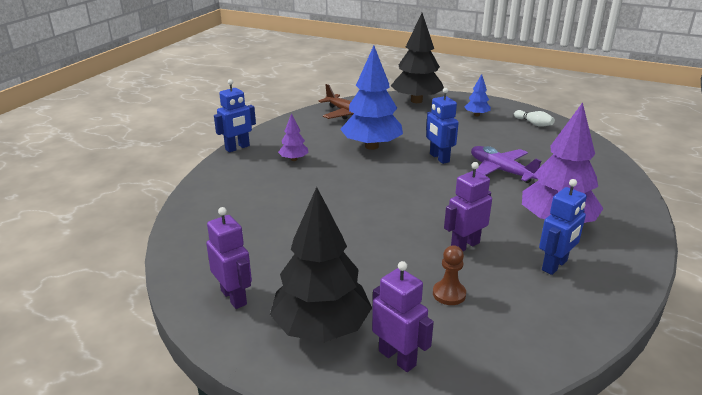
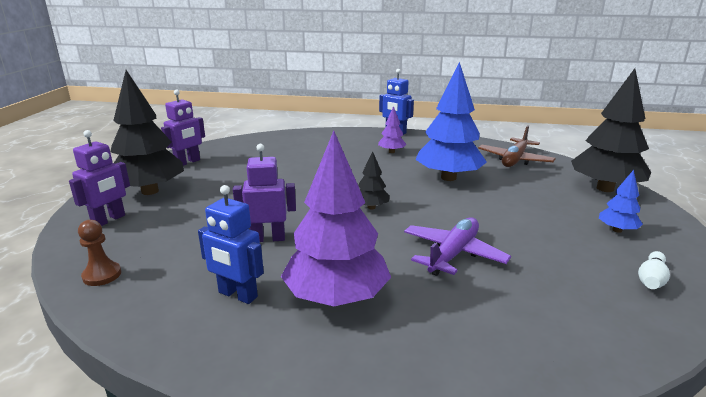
camera: 75 degrees right, 5 degrees down
blue robot [426,88,459,164] -> none
brown pawn [433,245,466,305] -> brown pawn moved to [78,220,121,286]
purple robot [444,162,492,251] -> purple robot turned 45 degrees counterclockwise [233,144,296,242]
none -> black tree [358,151,390,209]

